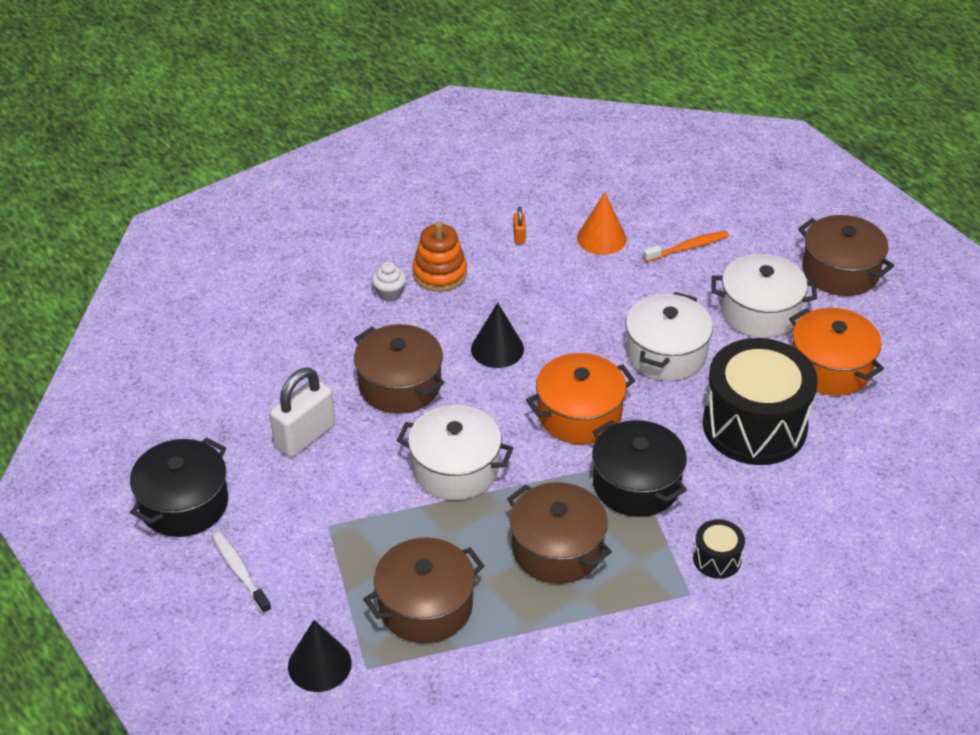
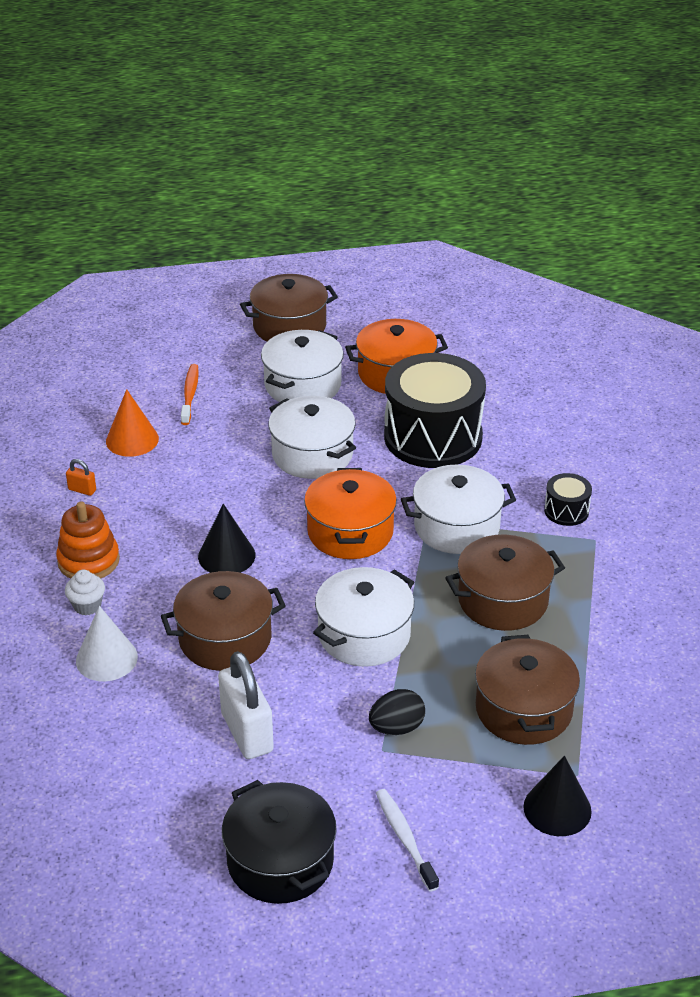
camera: 65 degrees left, 5 degrees down
white toothbrush [212,531,272,614] -> white toothbrush turned 75 degrees clockwise [376,789,439,892]
black pot [592,420,687,517] -> white pot [401,465,516,554]
none -> white cone [76,606,138,681]
none -> black egg [369,689,425,735]

